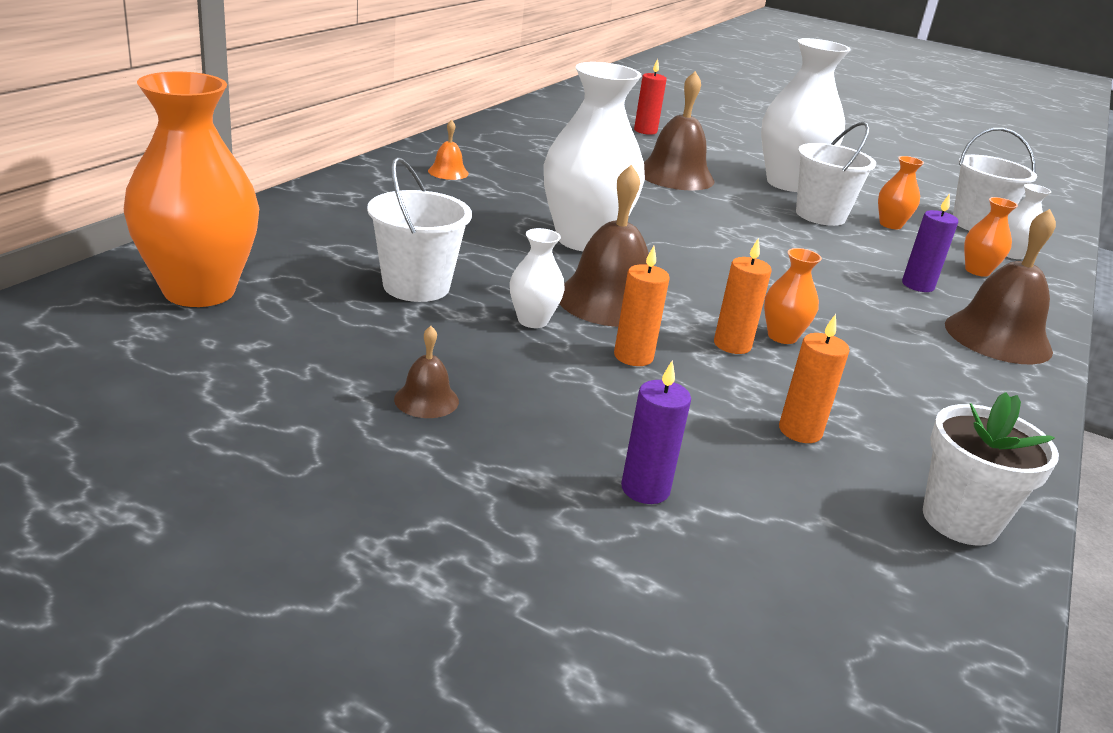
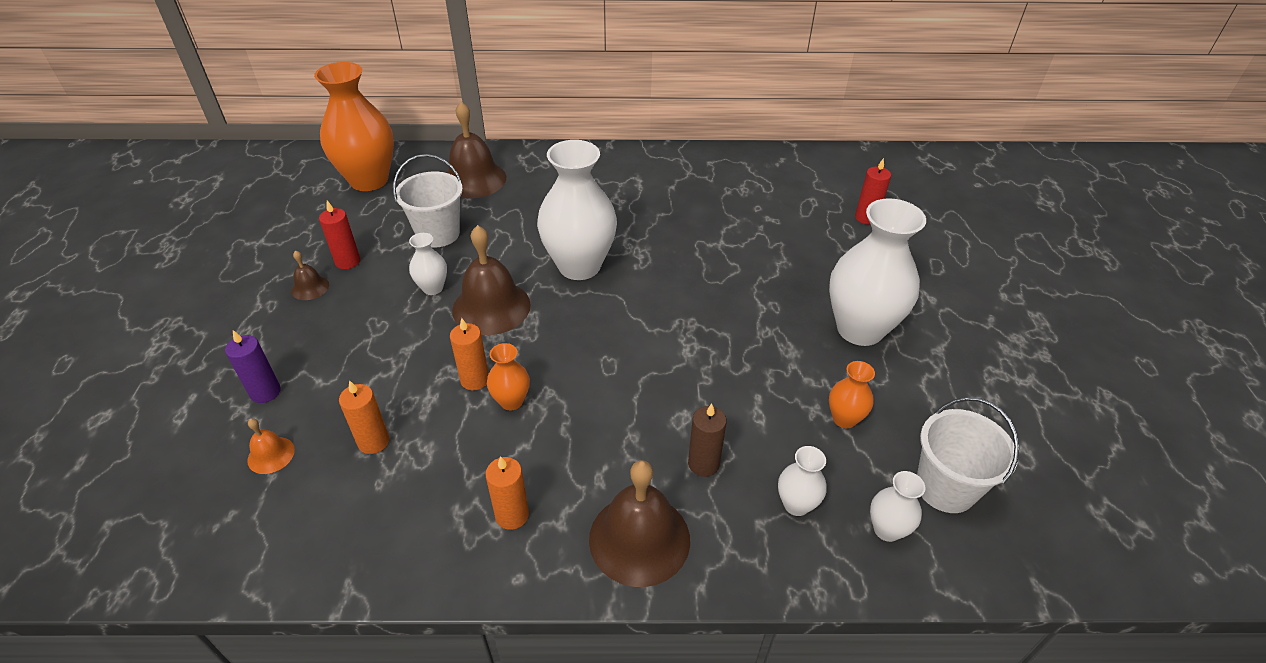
camera: 65 degrees right, 15 degrees up
orange bell [428,120,469,180] -> orange bell moved to [247,418,295,474]
orange candle [614,246,670,366] -> orange candle moved to [485,456,529,530]
brown bell [644,71,714,190] -> brown bell moved to [446,102,506,199]
white bucket [796,122,876,226] -> none
purple candle [902,194,958,292] -> brown candle [688,403,727,477]
white flower pot [923,392,1059,546] -> none
orange vase [964,197,1018,277] -> white vase [778,446,827,516]
none -> red candle [319,201,360,269]

